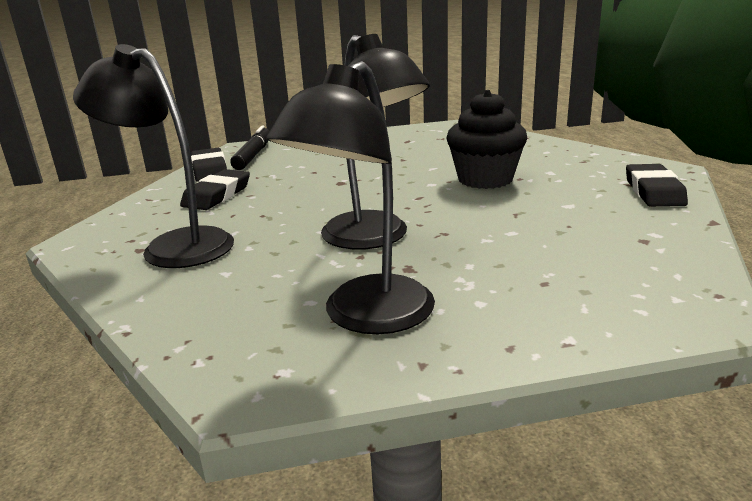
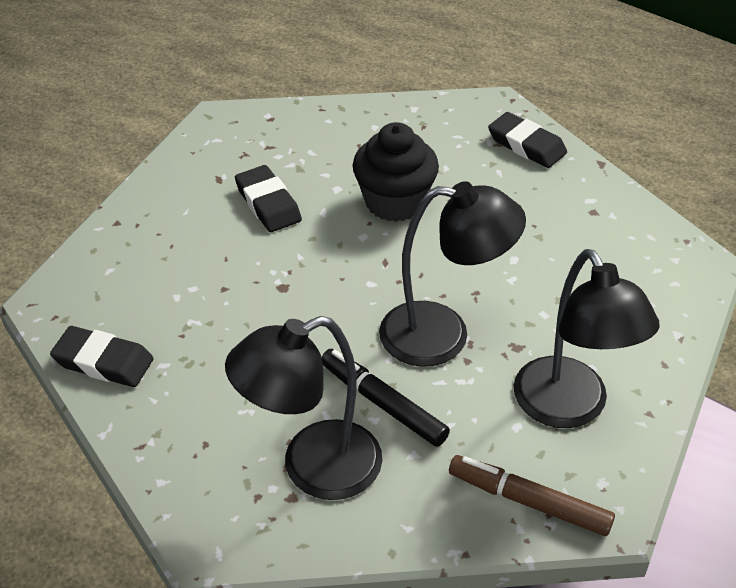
camera: 55 degrees left, 20 degrees up
black eraser [180,169,250,210] -> black eraser moved to [235,165,302,232]
black marker [230,125,270,170] -> black marker moved to [321,349,450,447]
none -> brown marker [449,455,615,536]

